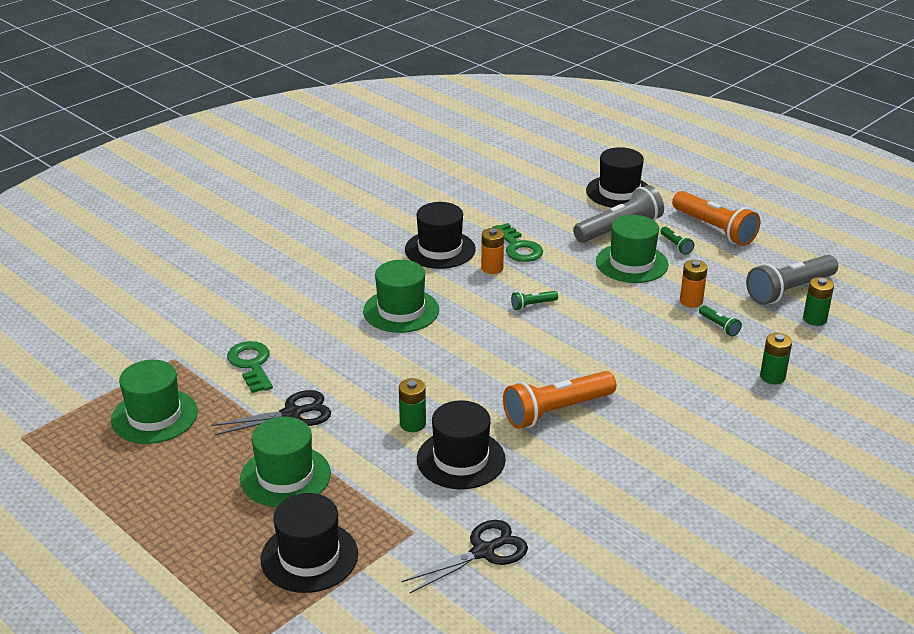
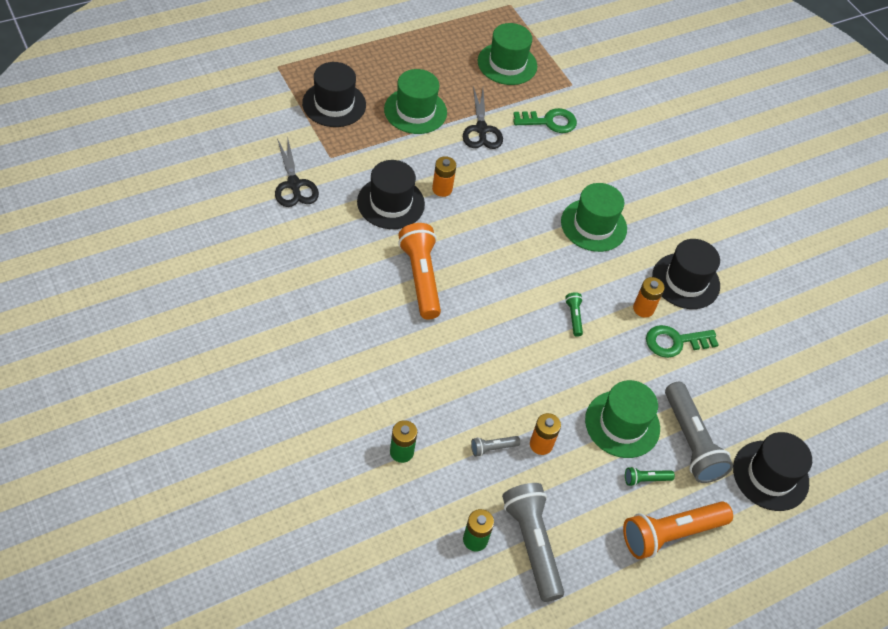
camera: 100 degrees right, 20 degrees up
green battery [399,378,426,432] -> orange battery [432,156,456,197]
green flashlight [699,305,742,336] -> grey flashlight [471,436,520,457]

